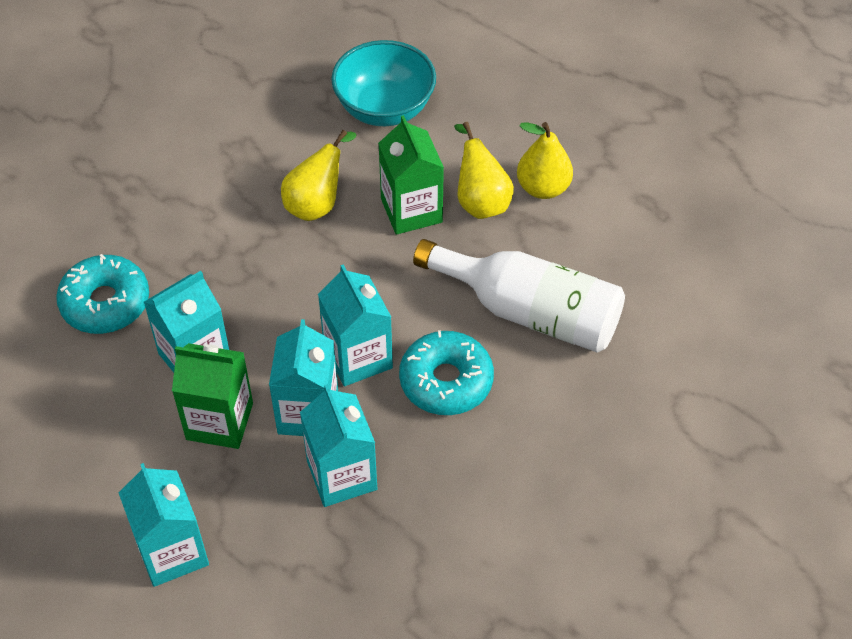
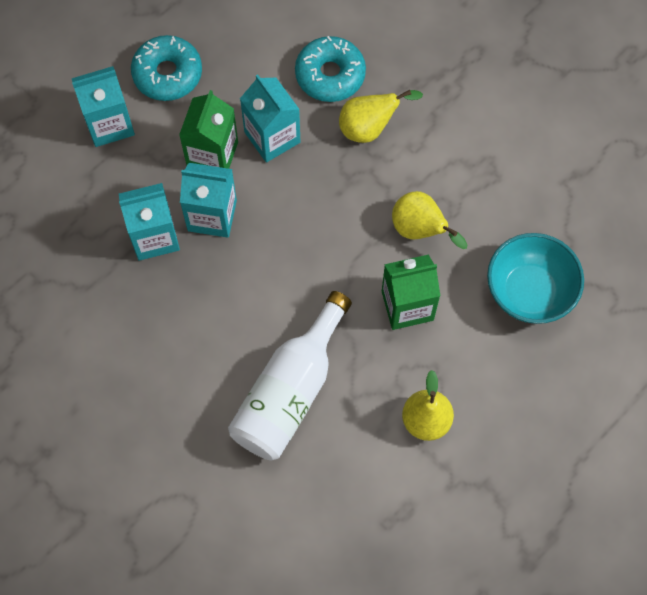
camera: 95 degrees right, 15 degrees up
turquoise carton [318,264,393,386] -> none
turquoise donut [399,330,494,415] -> turquoise donut moved to [131,35,202,101]
yellow pear [454,122,514,219] -> yellow pear moved to [339,90,423,143]

